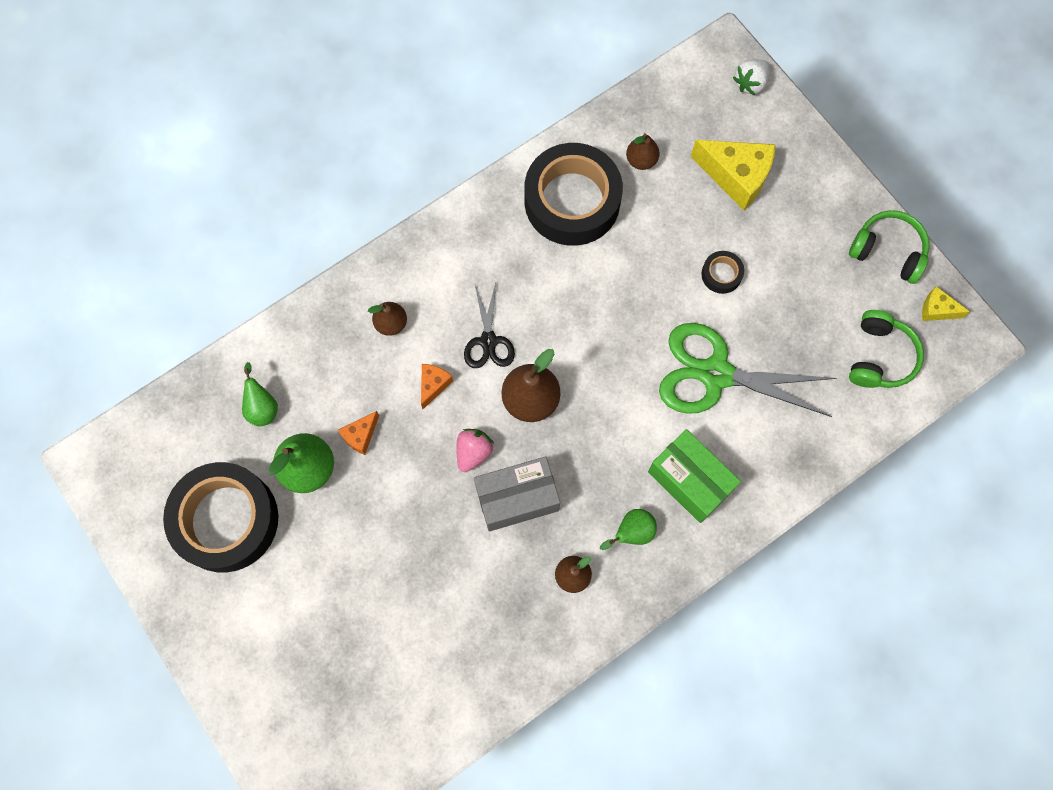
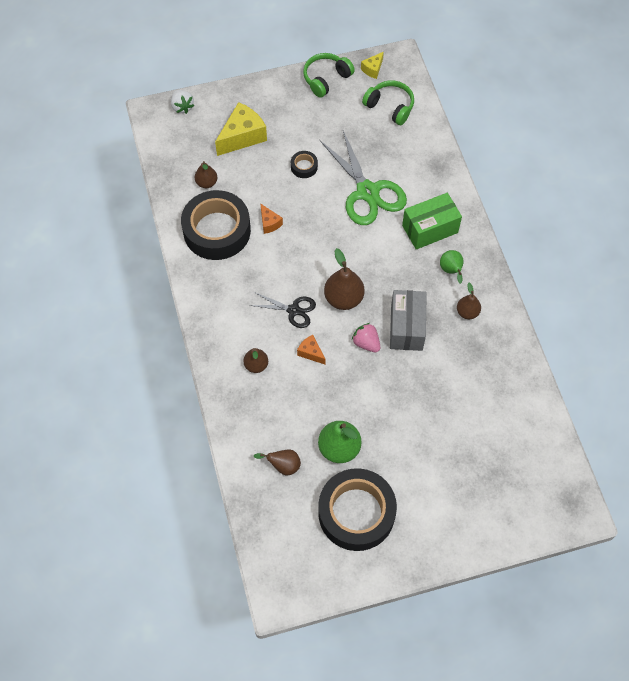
camera: 70 degrees left, 10 degrees down
green pear [242,362,278,426] -> brown pear [254,449,301,476]
orange cheese [338,411,379,455] -> orange cheese moved to [260,203,283,234]
green scissors [659,323,837,417] -> green scissors turned 60 degrees counterclockwise [320,130,407,225]

